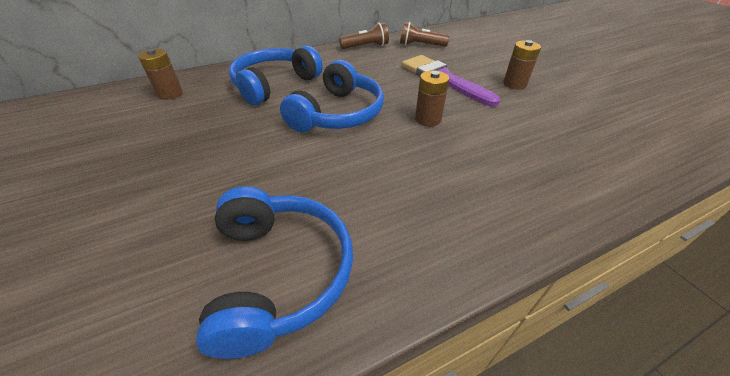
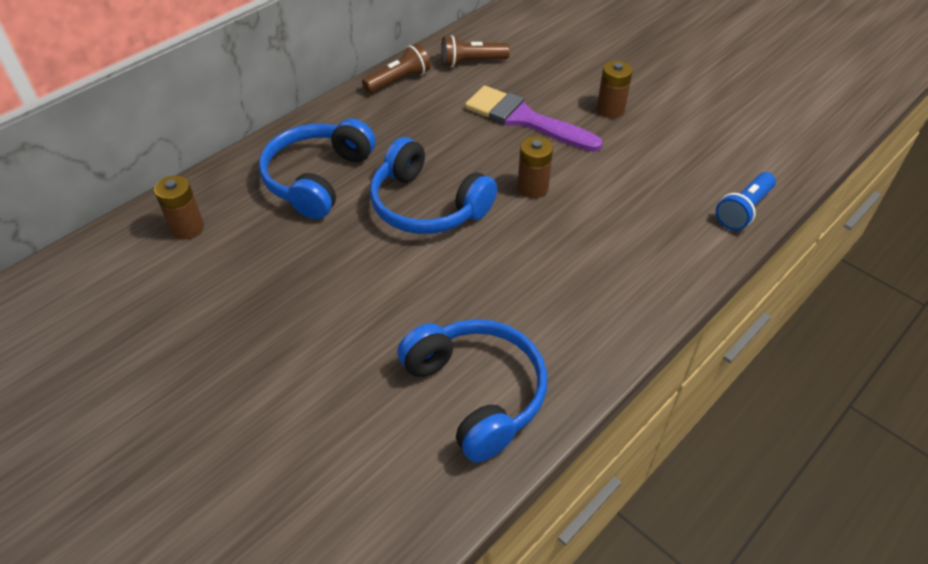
camera: 20 degrees left, 5 degrees up
blue headphones [280,60,384,132] -> blue headphones turned 120 degrees clockwise [370,137,497,234]
none -> blue flashlight [716,172,776,230]

